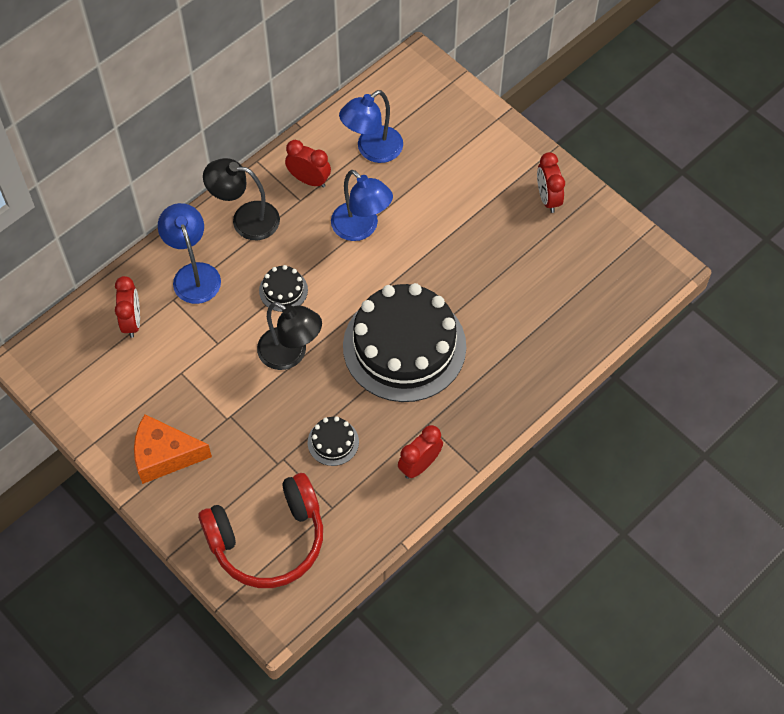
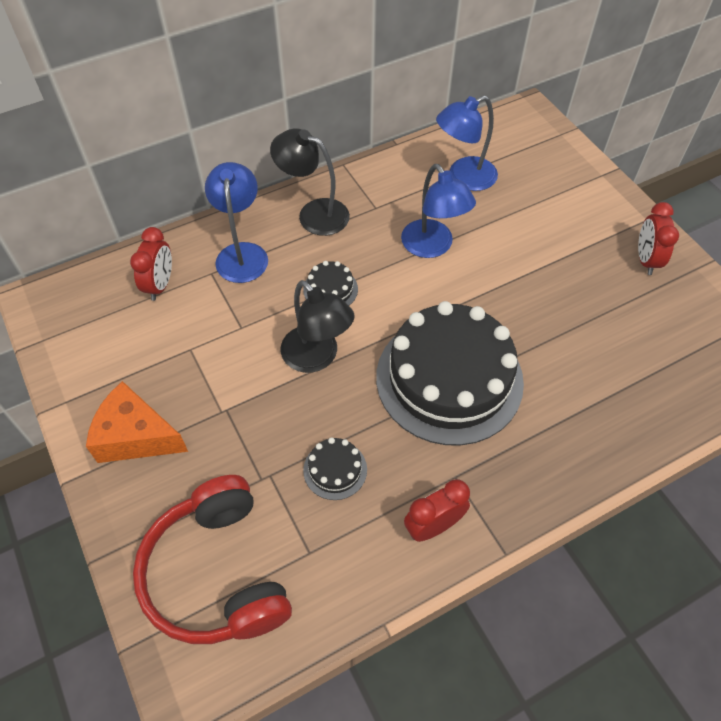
camera: 15 degrees right, 5 degrees down
red headphones [198,473,323,588] -> red headphones turned 75 degrees clockwise [133,475,292,644]
red clock [285,140,331,188] -> none

